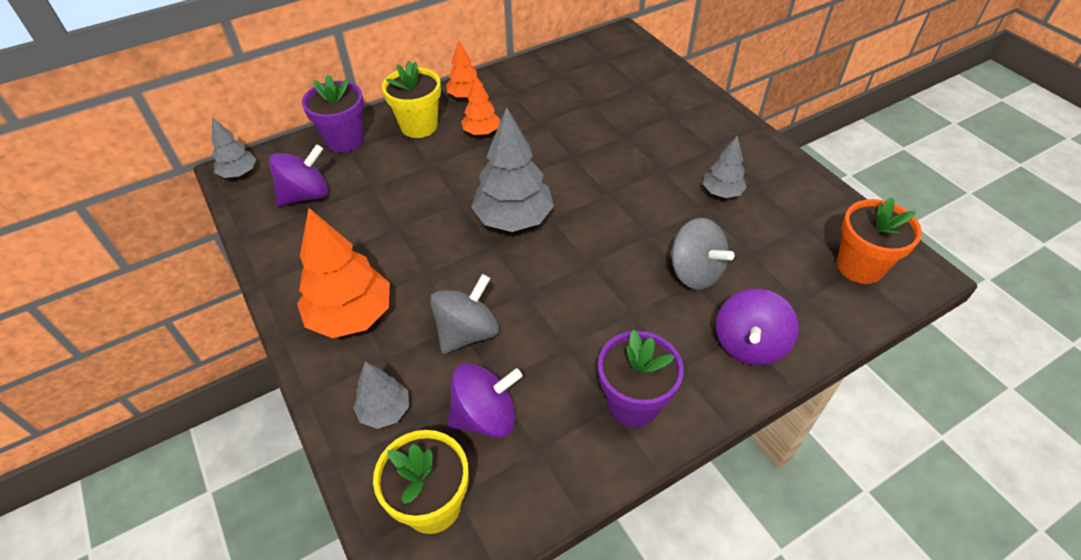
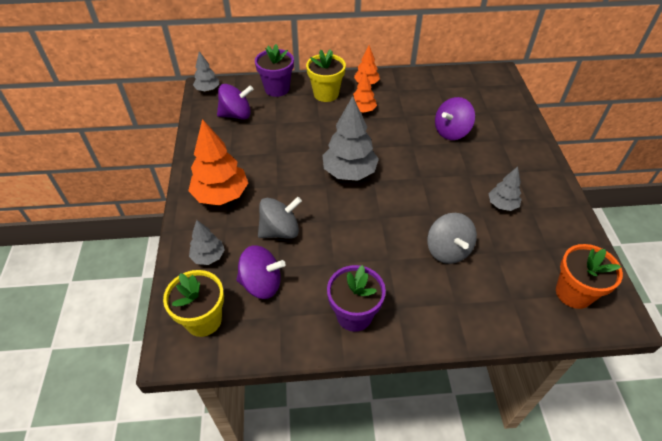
camera: 25 degrees right, 0 degrees up
purple spinning top [716,289,799,365] -> purple spinning top moved to [435,97,475,140]

